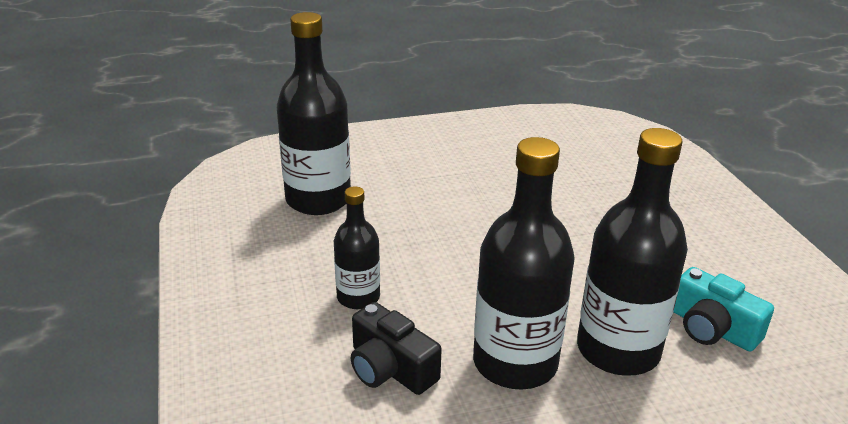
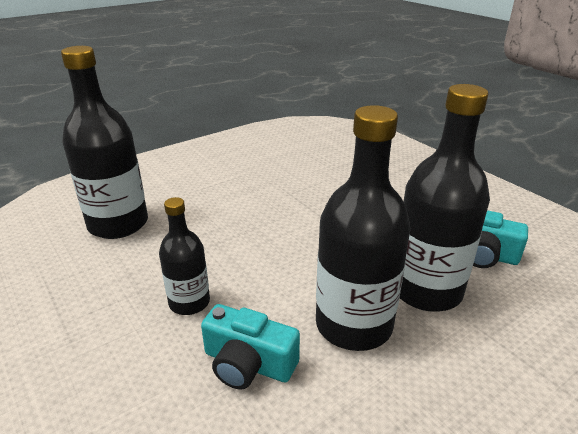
camera: 20 degrees left, 0 degrees up
black camera [351,302,442,395] -> turquoise camera [201,304,300,390]

